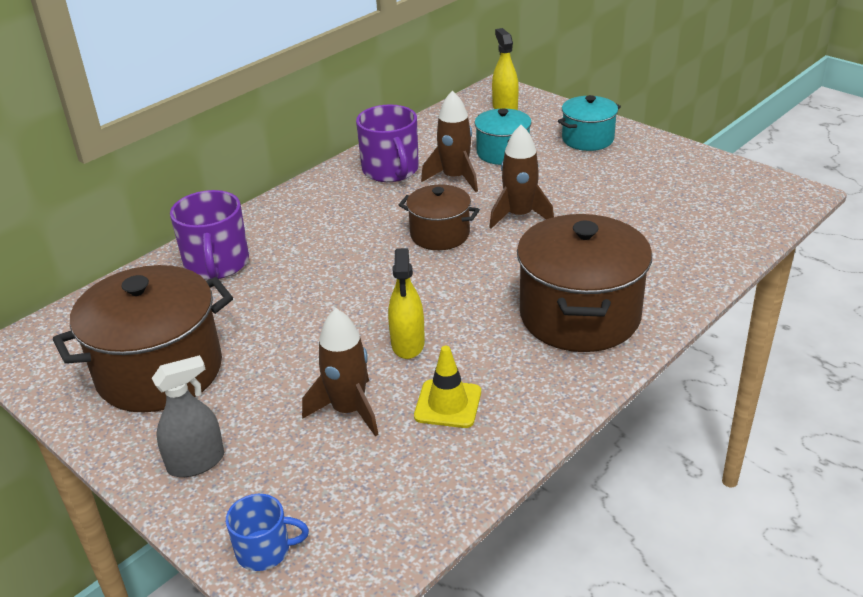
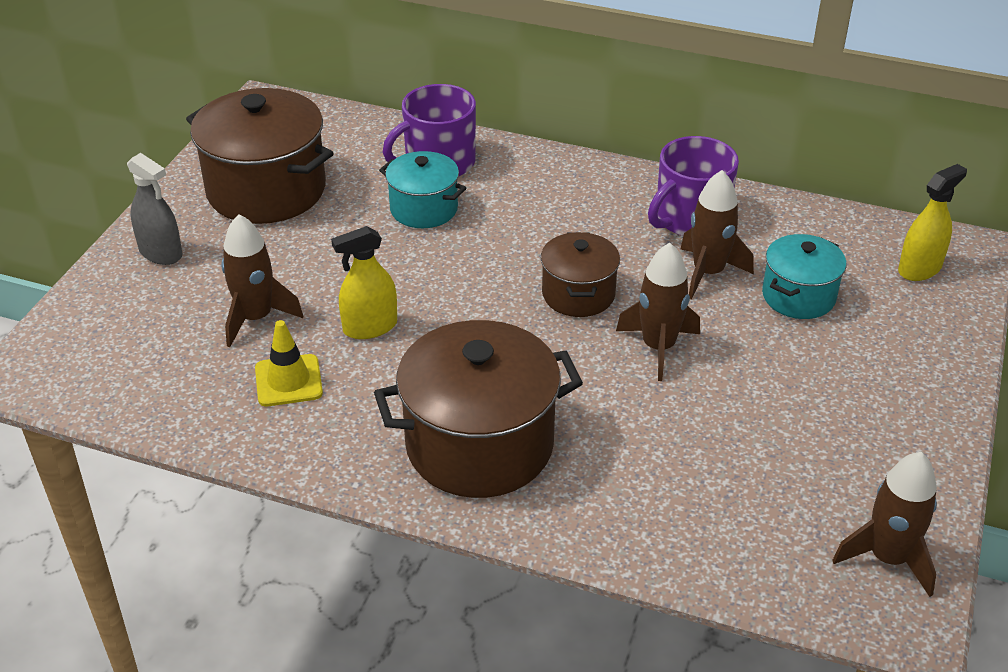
camera: 65 degrees right, 5 degrees up
blue mug [226,494,309,571] -> none
turquoise pot [558,95,621,151] -> turquoise pot moved to [379,151,467,228]
none -> brown rocket [832,452,937,597]

